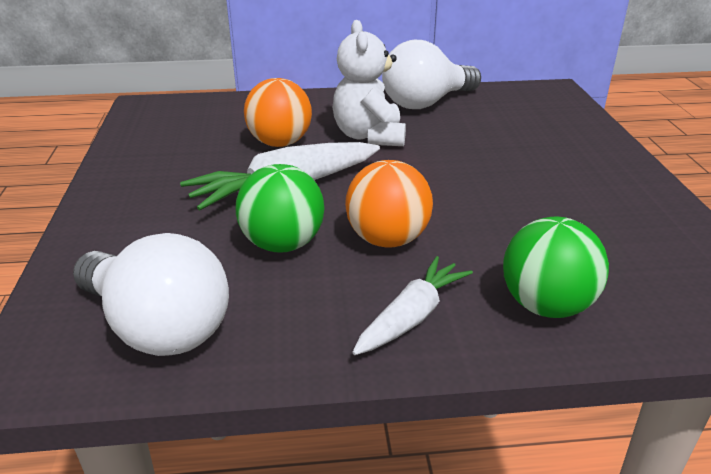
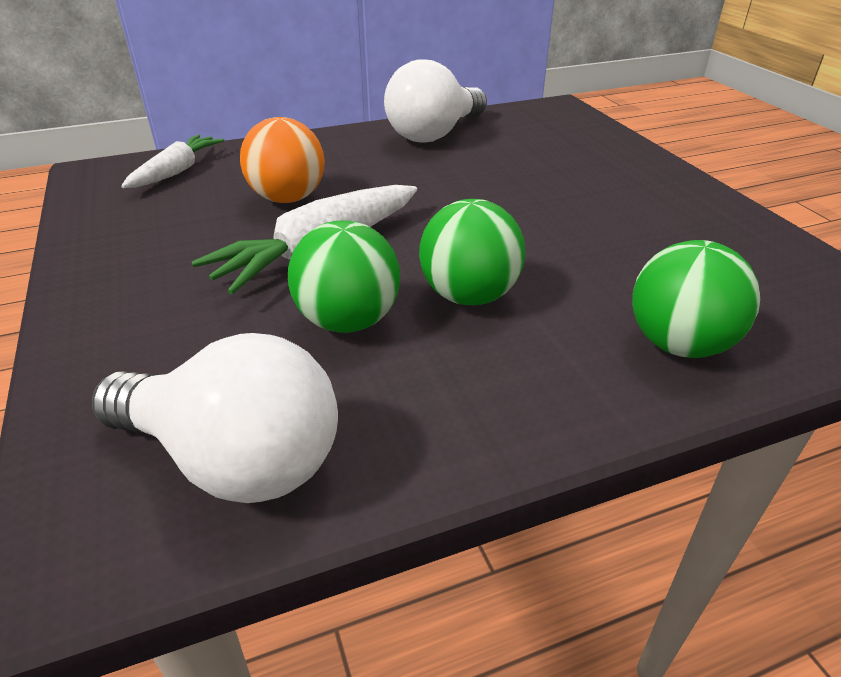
camera: 15 degrees left, 5 degrees up
white teddy bear [333,20,406,146] -> none
orange ball [345,160,433,248] -> green ball [419,199,525,305]
white carrot [352,256,473,355] -> white carrot moved to [121,134,225,188]

